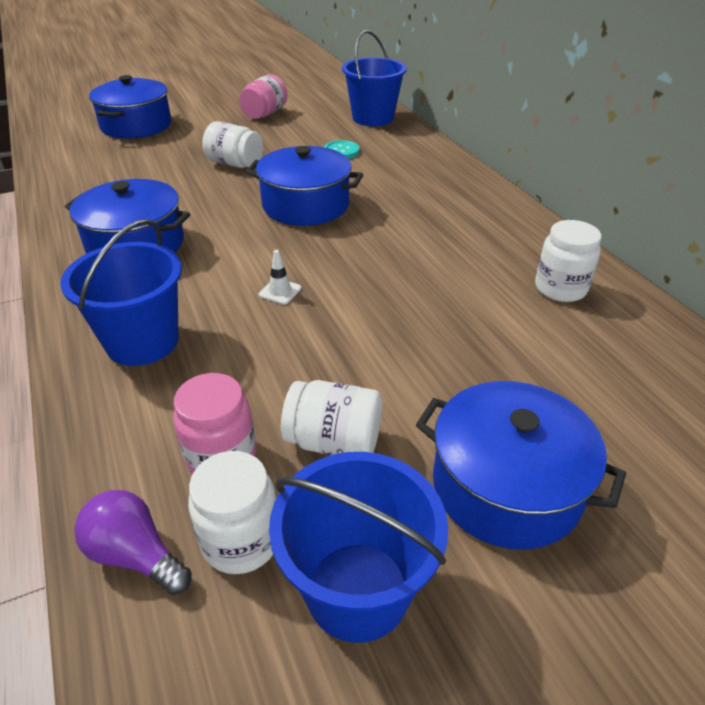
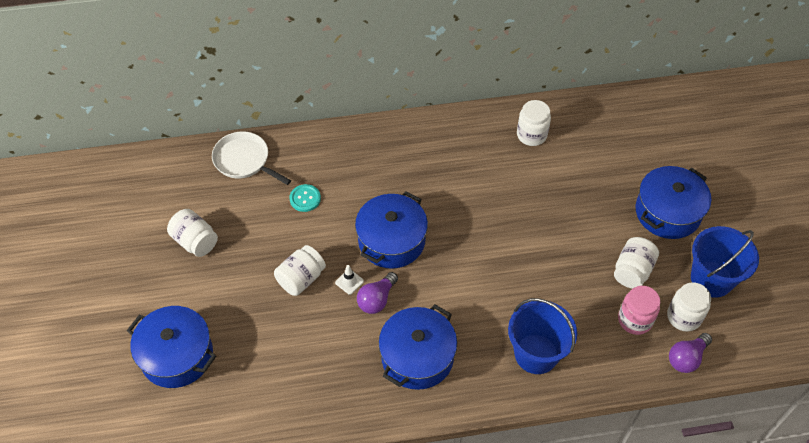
camera: 75 degrees left, 15 degrees up
pink jar [239,74,288,119] -> white jar [167,209,218,257]
white traffic cone [259,250,301,304] -> white traffic cone moved to [335,265,364,295]
blue bucket [342,30,407,126] -> white pan [212,131,291,185]
none -> purple light bulb [357,272,398,314]

